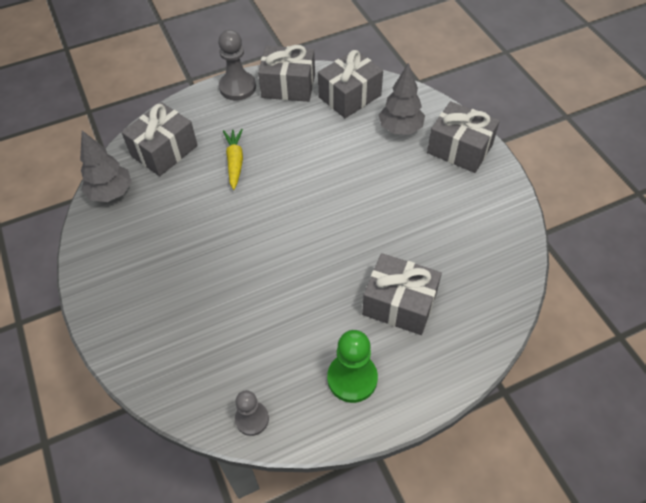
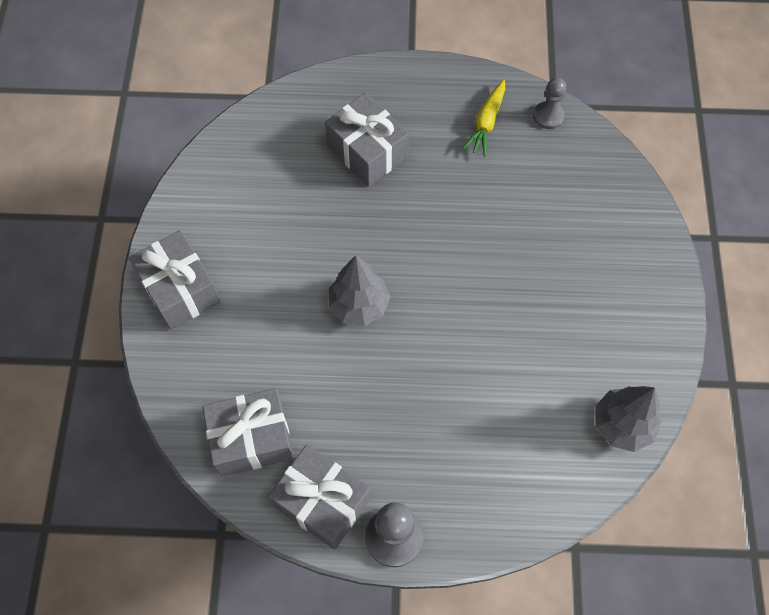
camera: 155 degrees left, 10 degrees up
grey gift [121,102,198,176] -> none
yellow carrot [223,129,243,190] -> yellow carrot moved to [462,80,505,157]
green pawn [327,330,378,403] -> none
grey tree [379,63,425,134] -> grey tree moved to [329,255,390,326]

